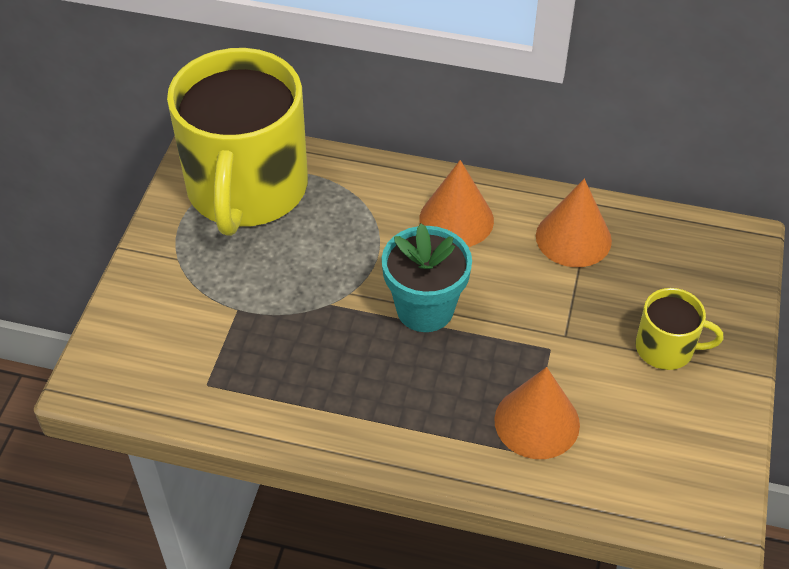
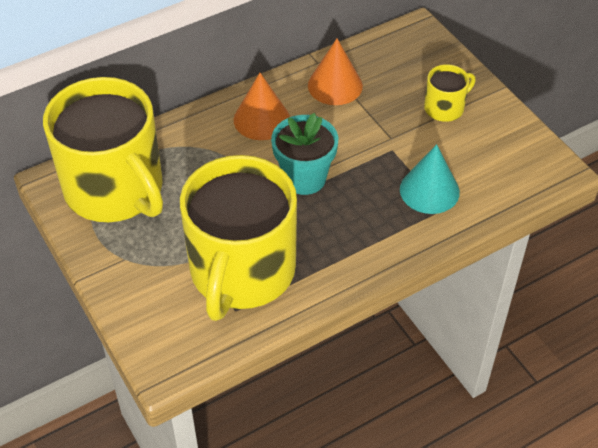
camera: 45 degrees left, 0 degrees up
orange cone [494,367,580,459] -> turquoise cone [400,144,460,214]
none -> yellow mug [180,155,297,321]

